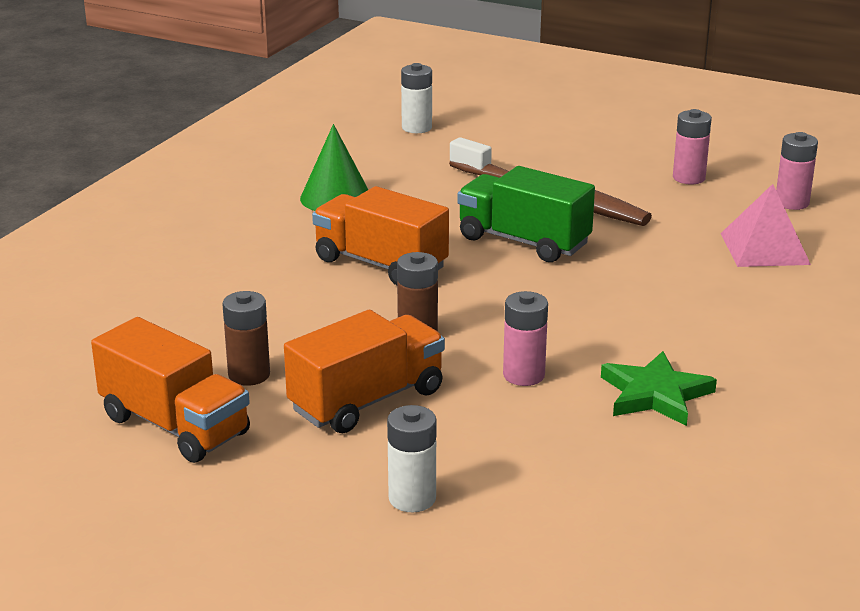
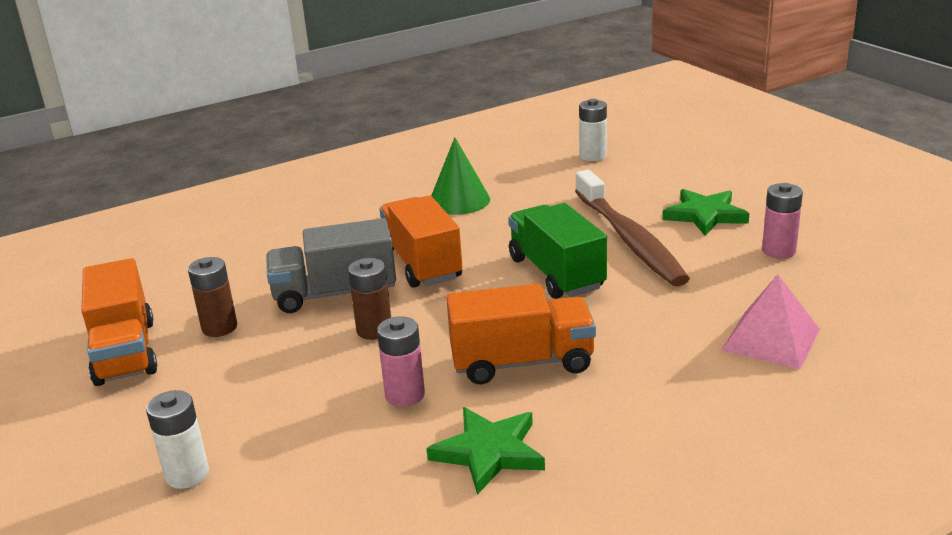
camera: 35 degrees right, 0 degrees up
orange truck [284,310,445,433] -> orange truck moved to [446,284,596,384]
pink battery [776,132,818,210] -> none
none -> grey truck [266,218,396,313]
none -> green star [663,189,749,235]

